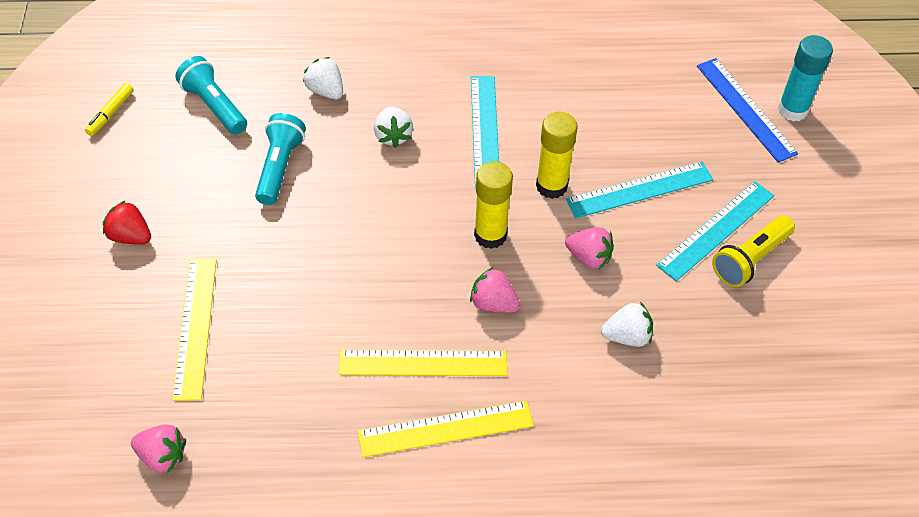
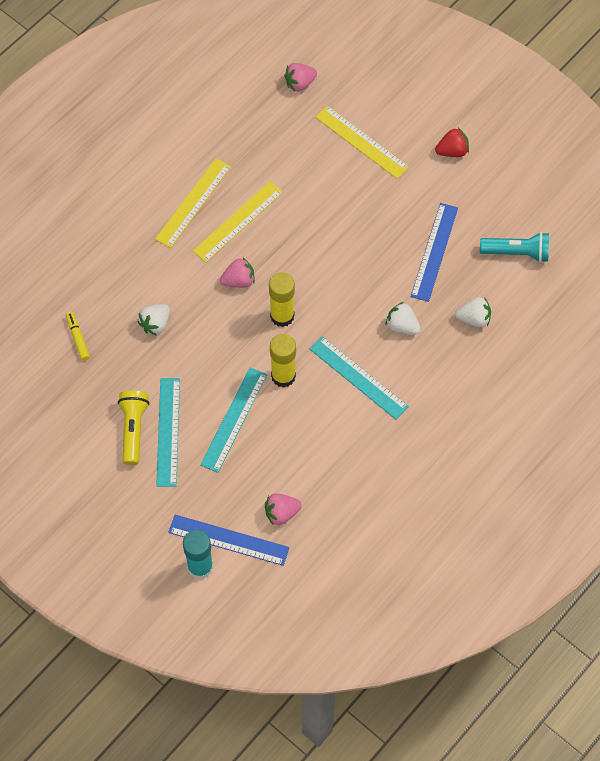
camera: 135 degrees right, 10 degrees up
yellow marker [85,83,134,136] -> yellow marker moved to [66,311,90,361]
turquoise flashlight [255,113,306,205] -> blue ruler [411,203,458,302]
pink strawberry [565,227,614,269] -> pink strawberry moved to [265,493,302,526]

